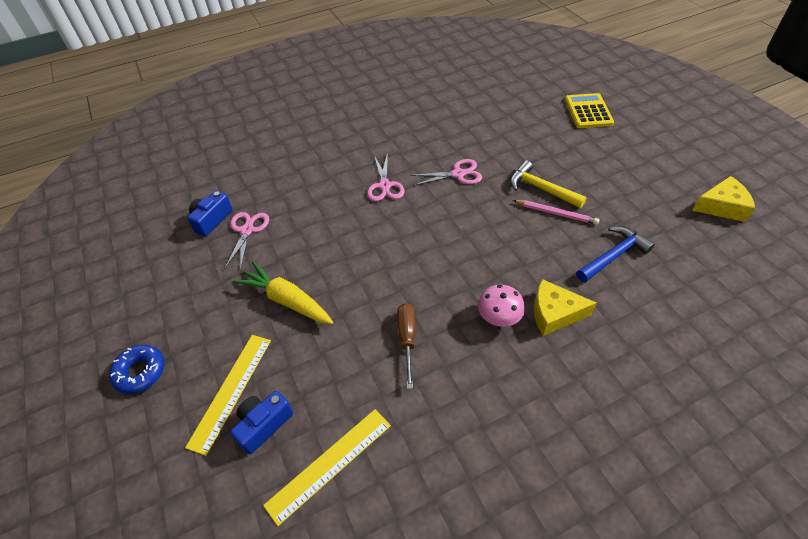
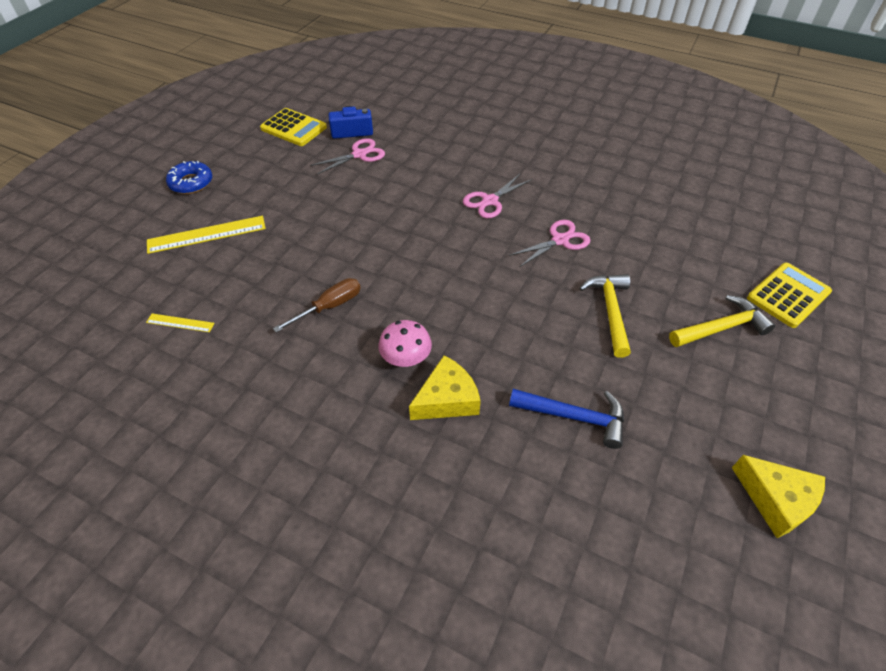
camera: 50 degrees right, 0 degrees up
blue camera [230,391,293,454] -> none
yellow carrot [233,261,333,324] -> none
yellow ruler [263,409,391,526] -> yellow ruler [146,313,215,332], size x0.52
pink scissors [411,159,482,186] -> pink scissors turned 75 degrees counterclockwise [509,220,590,267]
pink pencil [513,200,600,225] -> none
yellow cheese [534,279,597,336] -> yellow cheese turned 90 degrees clockwise [409,355,481,420]
none -> yellow calculator [260,108,327,146]
none -> yellow hammer [669,295,775,347]

